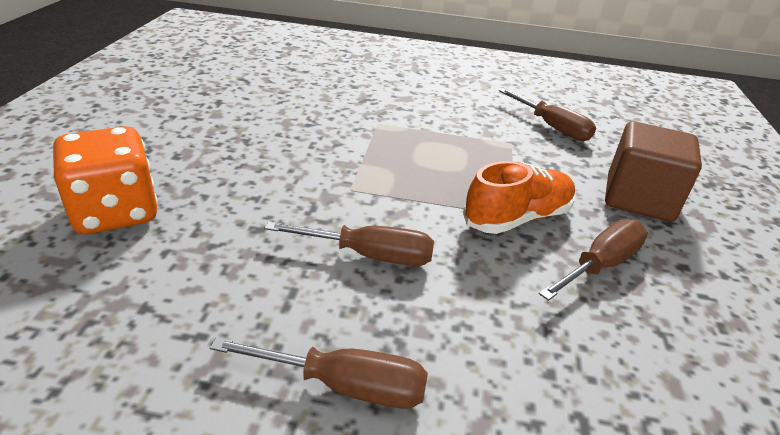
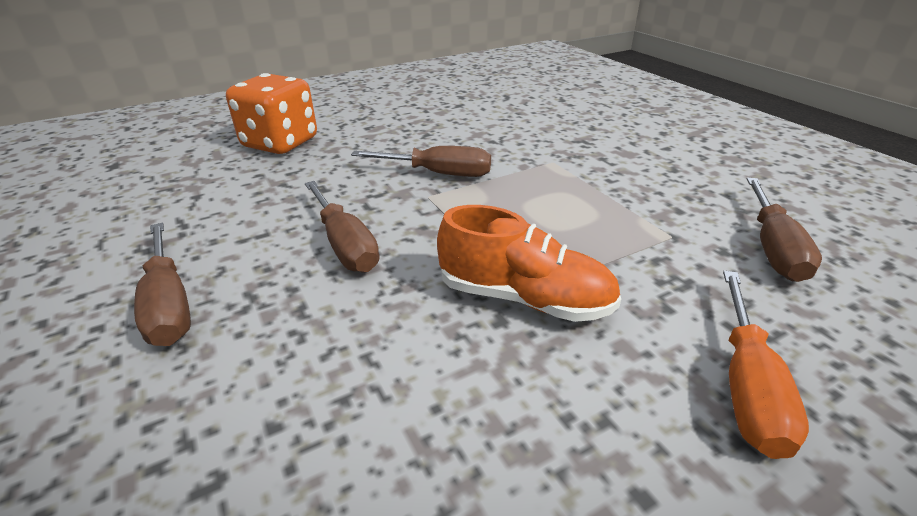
camera: 55 degrees right, 0 degrees up
brown screwdriver [539,219,648,301] -> brown screwdriver moved to [351,146,491,177]
brown cube [605,121,702,222] -> orange screwdriver [723,271,809,459]

